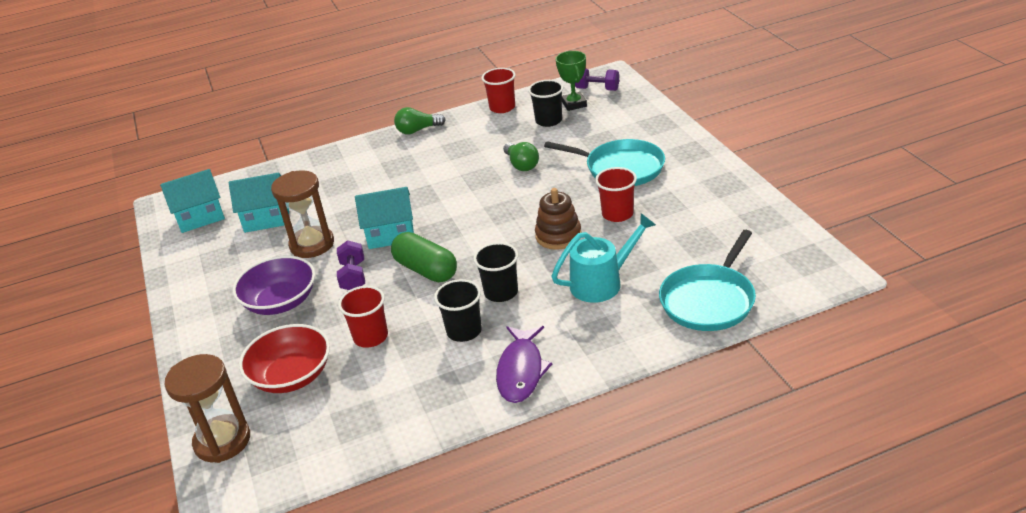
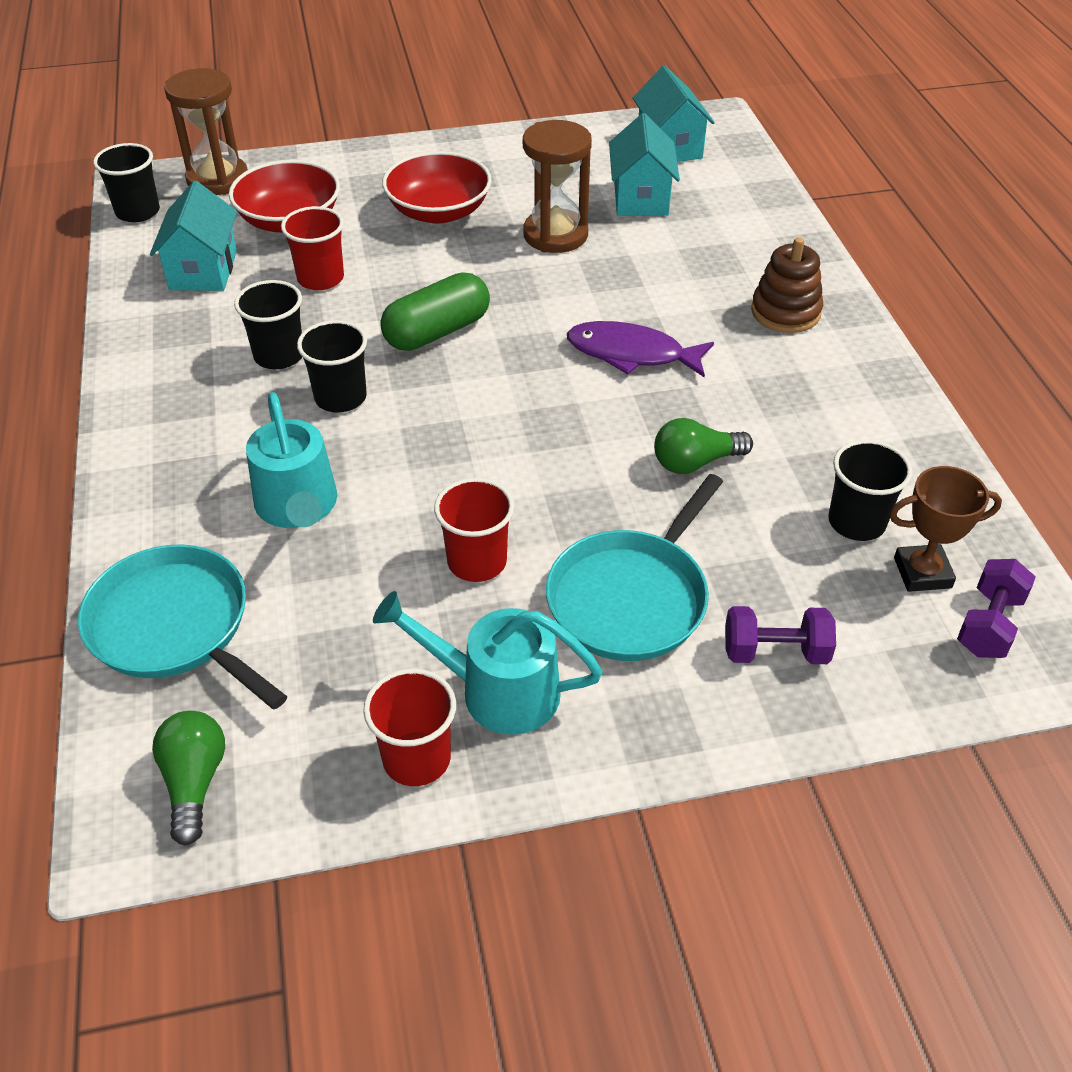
camera: 95 degrees right, 10 degrees up
purple bowl [233,256,315,315] -> red bowl [382,151,492,224]
purple dumbbell [337,240,365,290] -> purple dumbbell moved to [725,606,836,664]
turquoise house [355,187,414,249] -> turquoise house moved to [150,181,237,291]
green light bulb [394,107,446,134] -> green light bulb moved to [152,711,225,845]
red cup [481,68,516,113] -> red cup moved to [363,669,456,786]
purple fish [496,326,552,403] -> purple fish moved to [567,321,714,377]
brown stacking toy [535,188,581,250] -> brown stacking toy moved to [751,237,823,333]
green trophy [556,51,587,111] -> brown trophy [889,466,1002,592]
none -> black cup [93,143,160,222]
none -> turquoise watering can [373,591,603,735]

